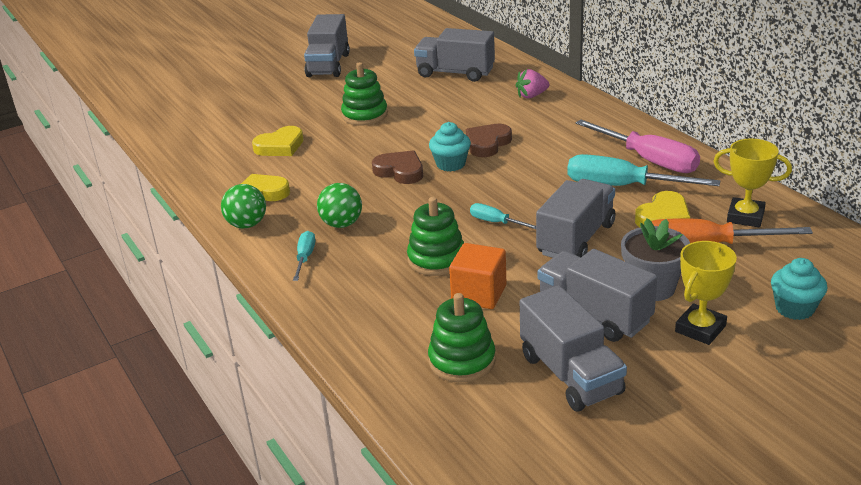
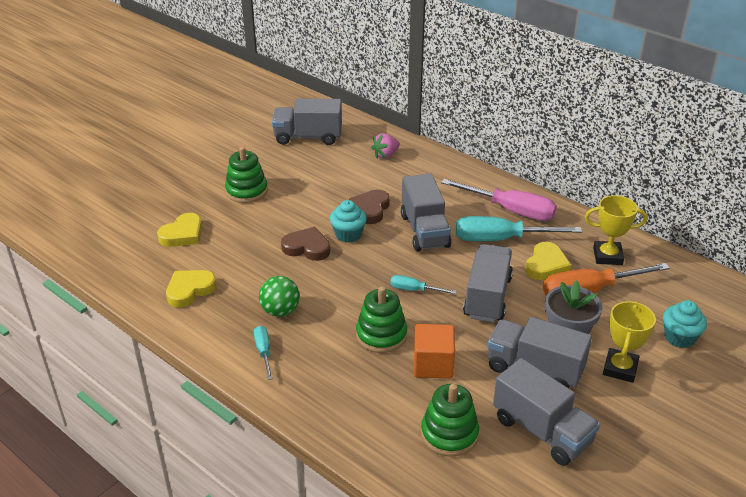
camera: 20 degrees left, 5 degrees up
green ball [221,184,266,228] -> none
grey truck [304,14,350,77] -> grey truck moved to [401,173,451,252]

